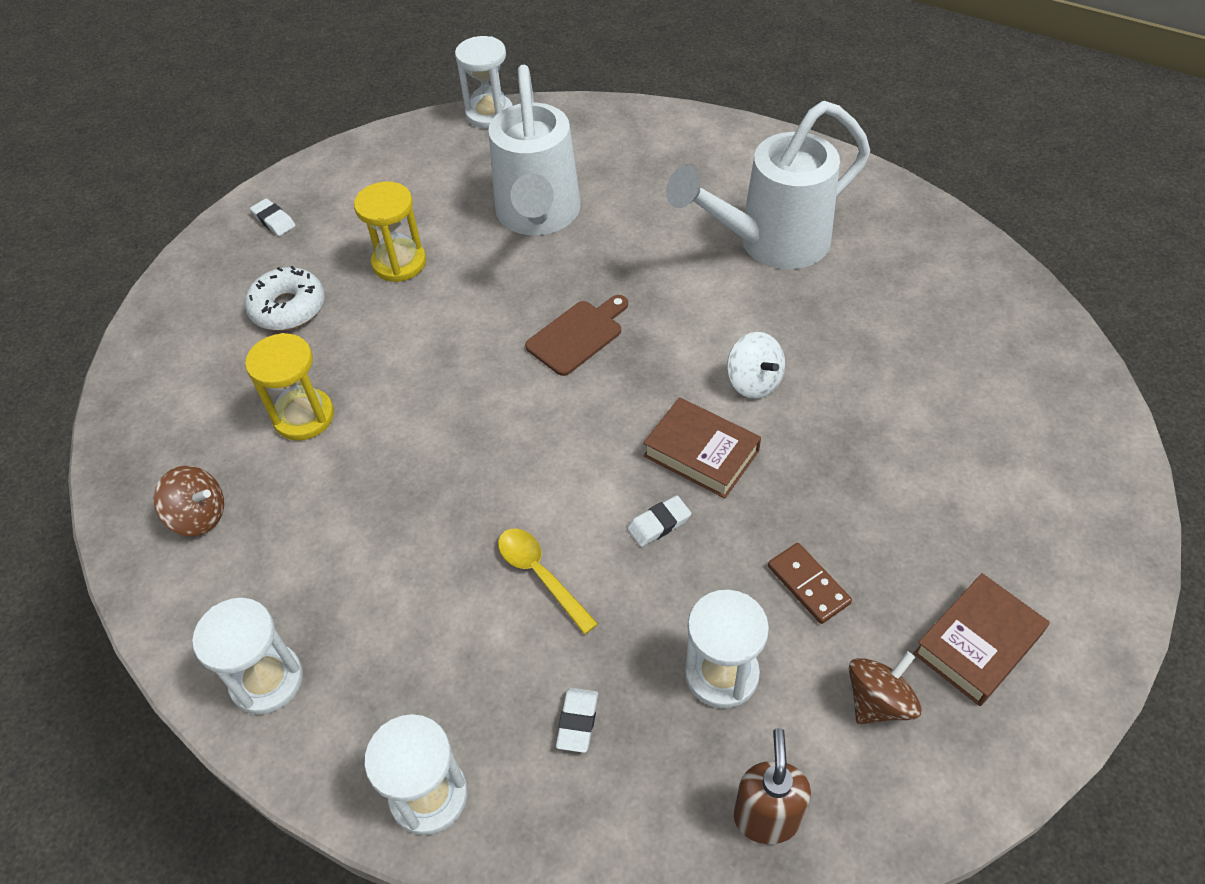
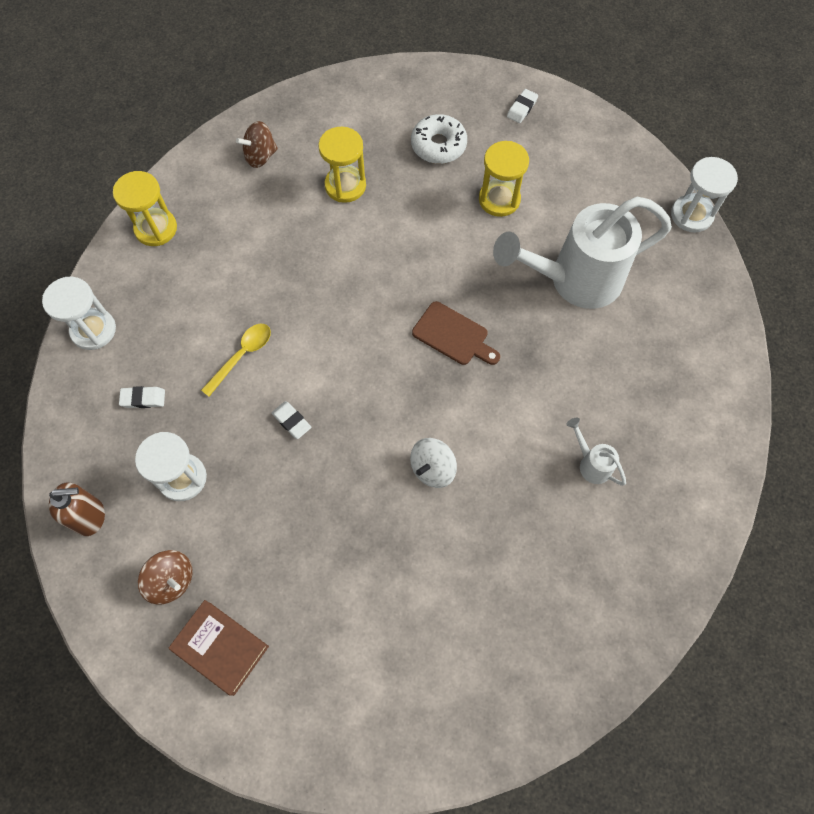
camera: 75 degrees right, 15 degrees up
brown spinning top [154,466,224,536] -> brown spinning top turned 60 degrees clockwise [236,121,278,168]
white hourglass [192,598,303,714] -> yellow hourglass [113,171,177,246]
brown book [643,397,761,498] -> none
white watering can [666,101,870,269] -> white watering can [567,418,626,486], size x0.41
brown domino [768,543,852,624] -> none

